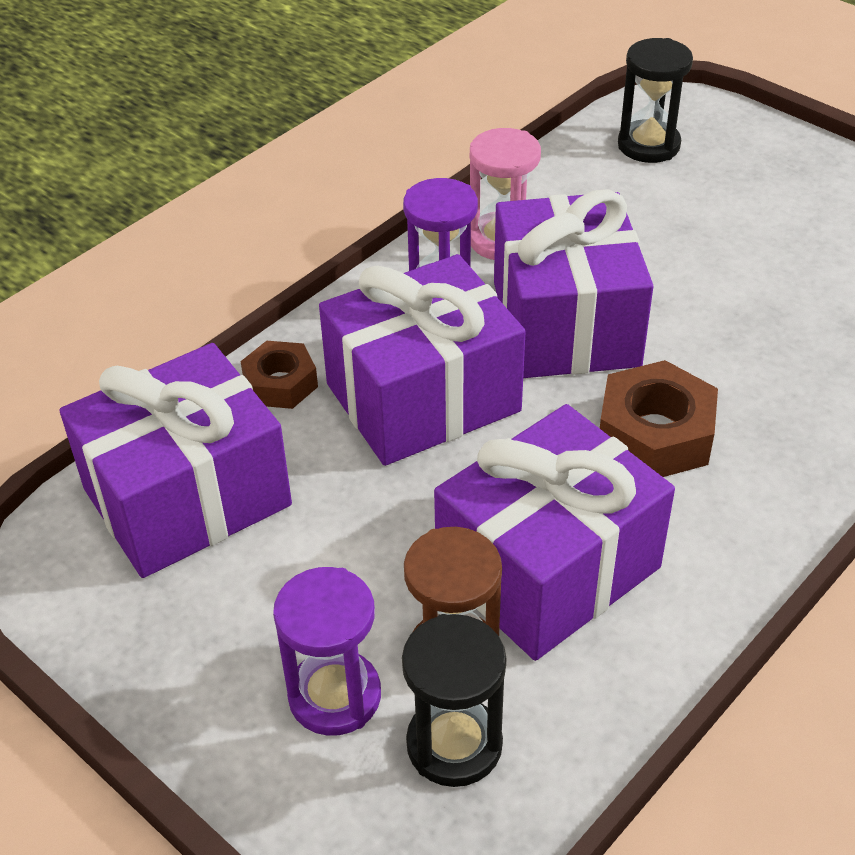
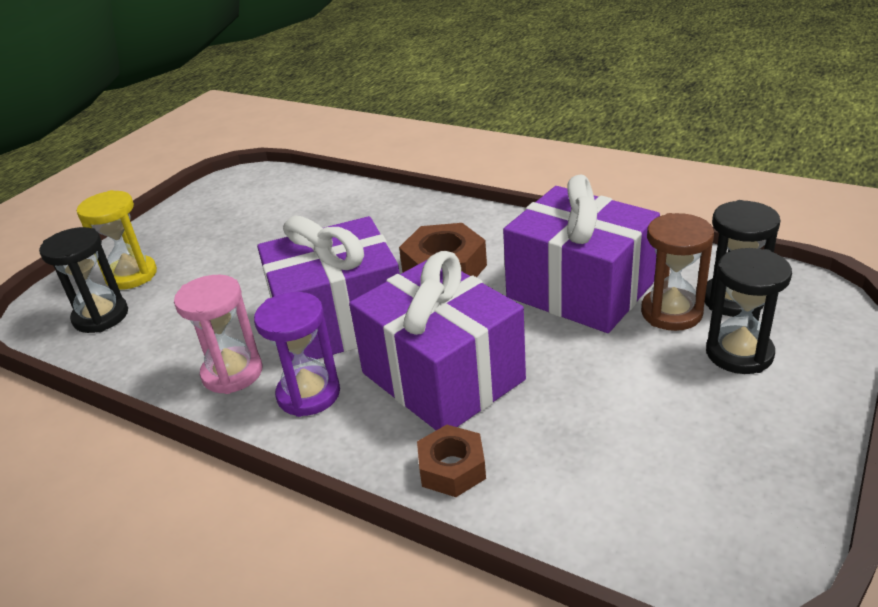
camera: 100 degrees left, 10 degrees down
purple gift [60,343,292,578] -> none
purple hourglass [273,567,381,736] -> black hourglass [706,248,792,374]
none -> yellow hourglass [77,190,157,290]

